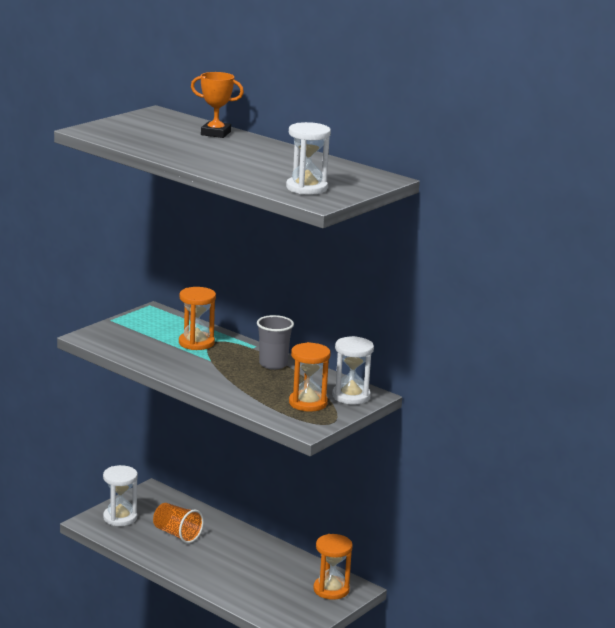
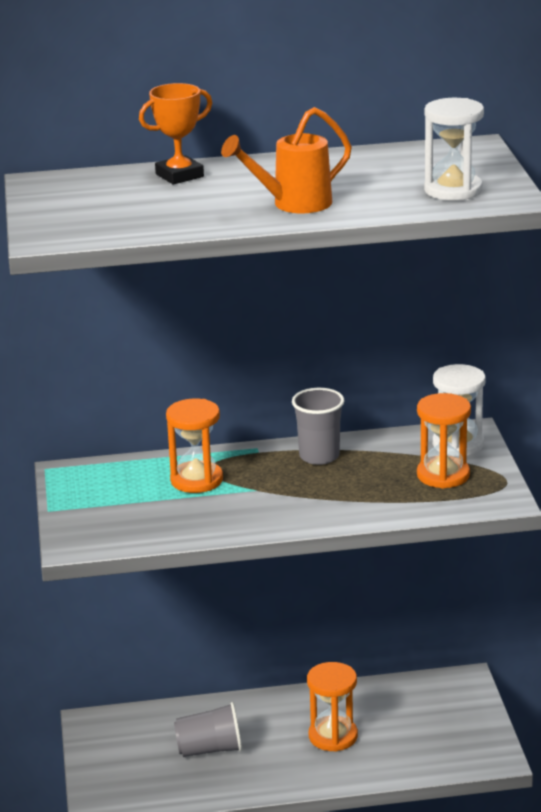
camera: 45 degrees left, 5 degrees up
white hourglass [103,465,138,526] -> none
orange cup [153,503,204,543] -> grey cup [174,702,243,757]
orange hourglass [313,534,353,600] -> orange hourglass moved to [307,662,358,752]
none -> orange watering can [221,107,352,213]

